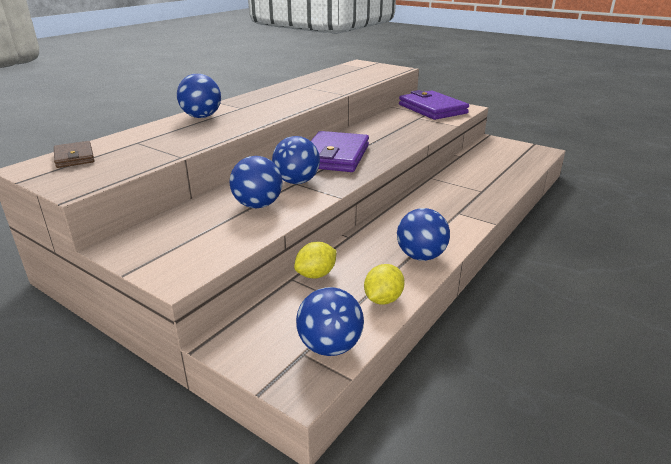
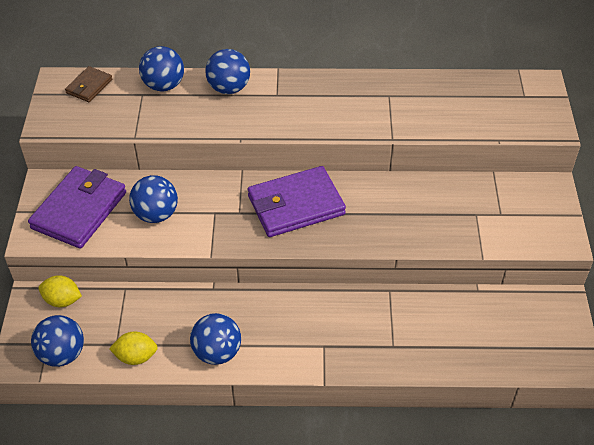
camera: 55 degrees right, 20 degrees up
blue ball [272,136,320,184] -> blue ball moved to [139,46,184,91]
yellow lemon [294,242,337,279] -> yellow lemon moved to [39,275,82,307]
purple wallet [399,90,469,120] -> purple wallet moved to [28,166,126,249]

